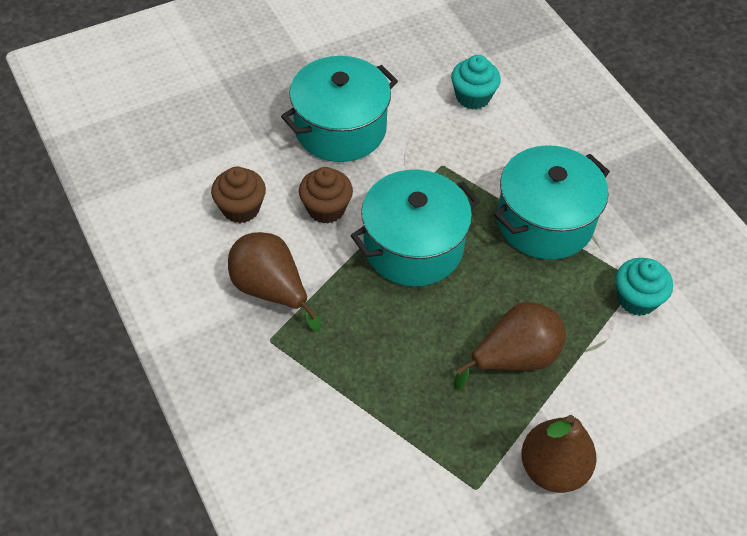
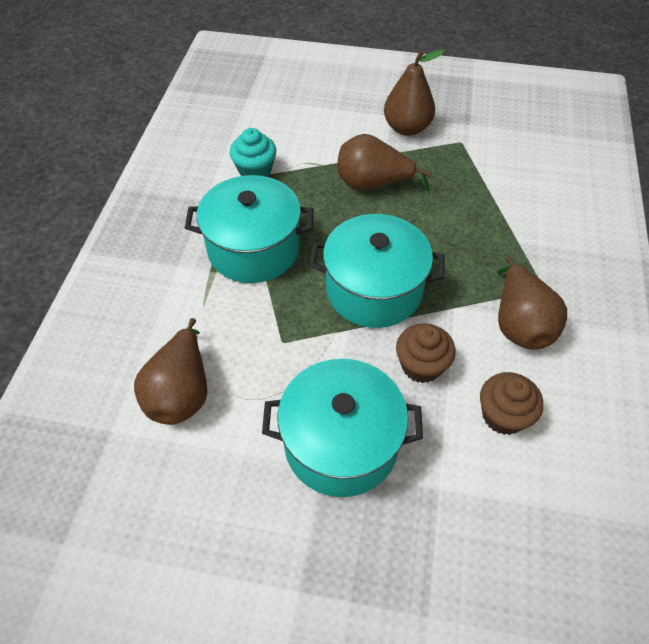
camera: 140 degrees left, 0 degrees up
turquoise cupcake [451,55,501,110] -> brown pear [134,318,207,425]

